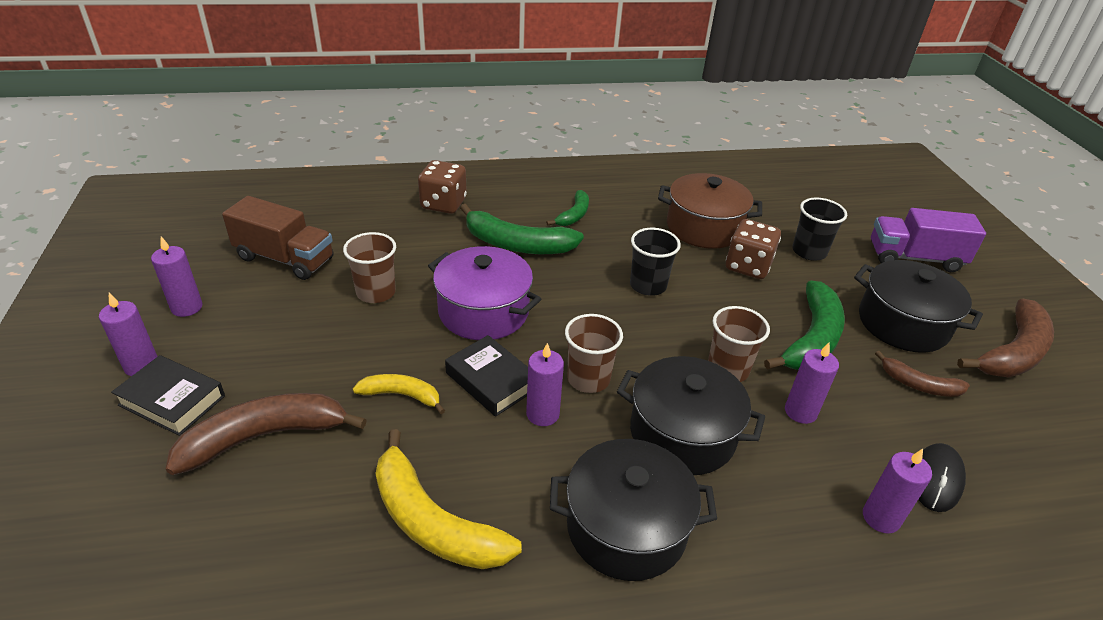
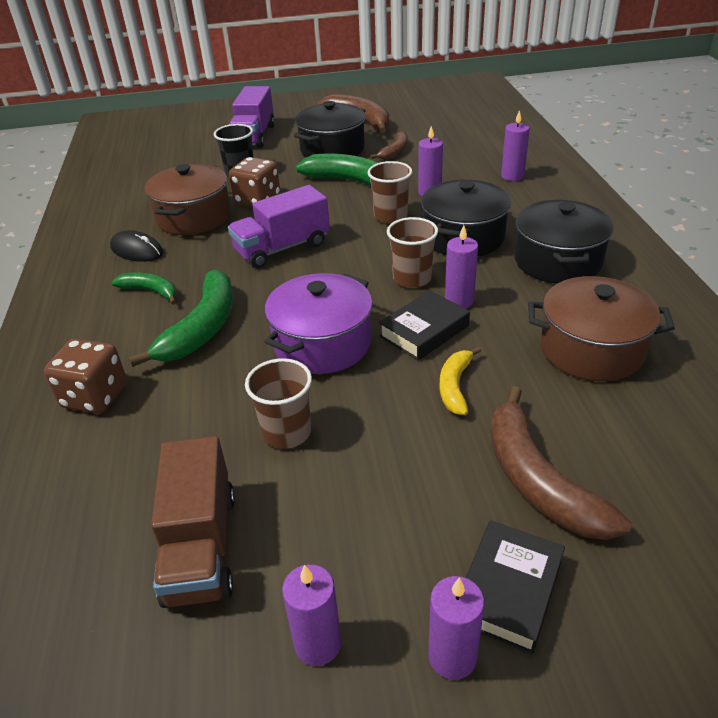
camera: 85 degrees left, 0 degrees up
brown truck [222,196,333,280] -> brown truck turned 150 degrees clockwise [151,436,235,608]
yellow banana [376,429,522,569] -> brown pot [528,276,675,381]
black cup [630,228,681,296] -> purple truck [228,185,330,268]
black mouse [918,443,966,512] -> black mouse moved to [110,230,163,262]

